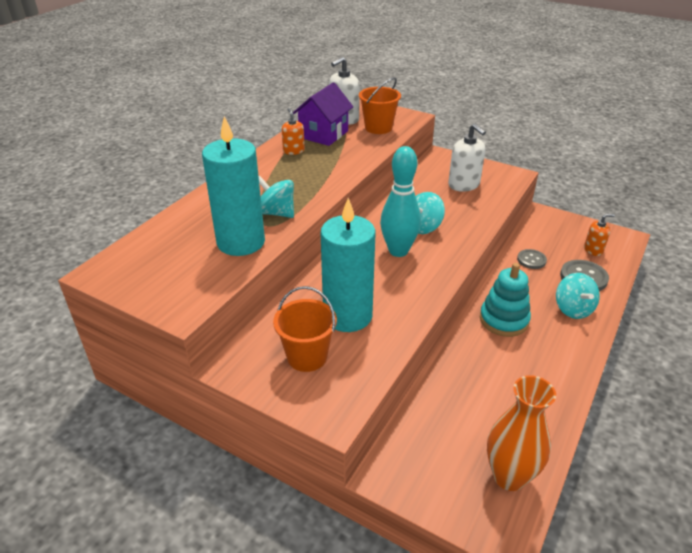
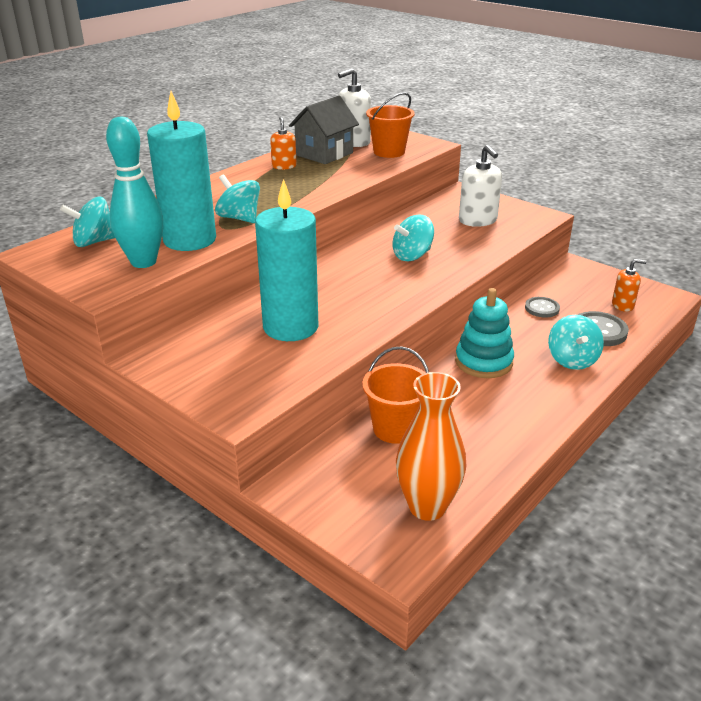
camera: 10 degrees right, 5 degrees down
orange bucket [273,286,337,372] -> orange bucket moved to [362,347,429,444]
purple house [293,82,353,146] -> grey house [289,96,359,164]
turquoise bowling pin [380,146,421,257] -> turquoise bowling pin moved to [106,117,163,268]
none -> turquoise spinning top [60,197,115,247]

